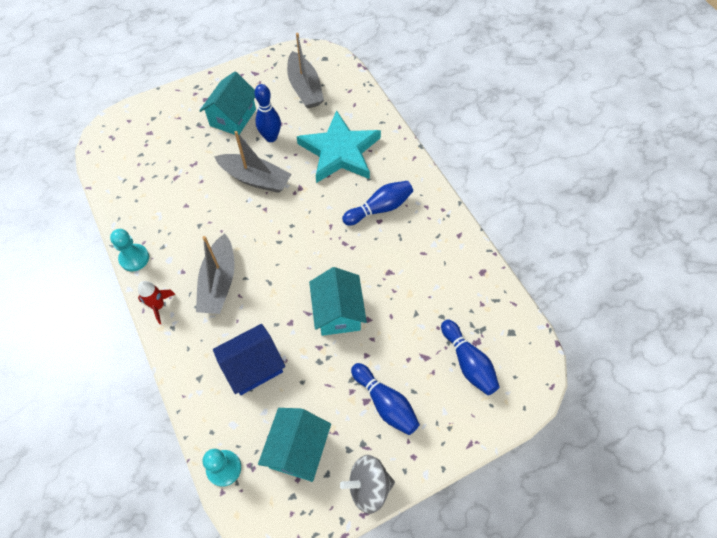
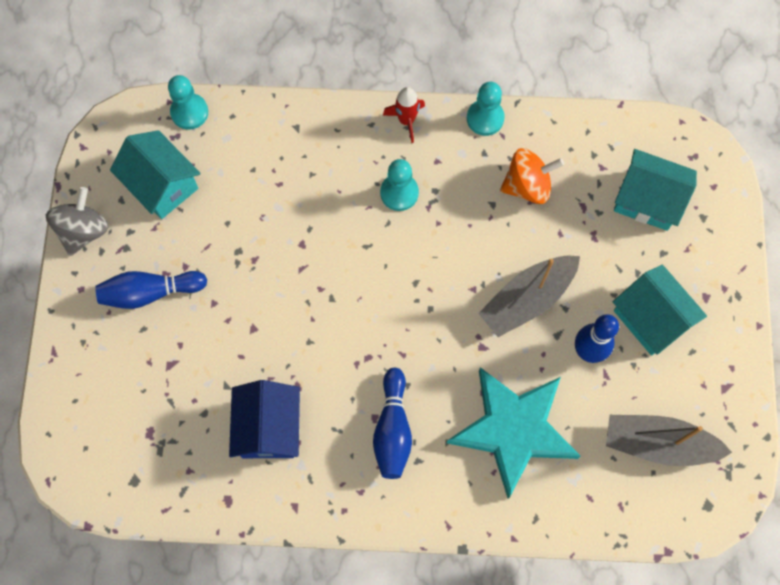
camera: 120 degrees right, 10 degrees up
grey boat [196,233,235,314] -> turquoise pawn [380,159,419,211]
blue house [213,324,285,395] -> blue house moved to [229,380,300,458]
turquoise house [309,267,367,336] -> turquoise house moved to [614,149,697,231]
blue bowling pin [441,320,500,395] -> none
none -> orange spinning top [500,148,564,204]

